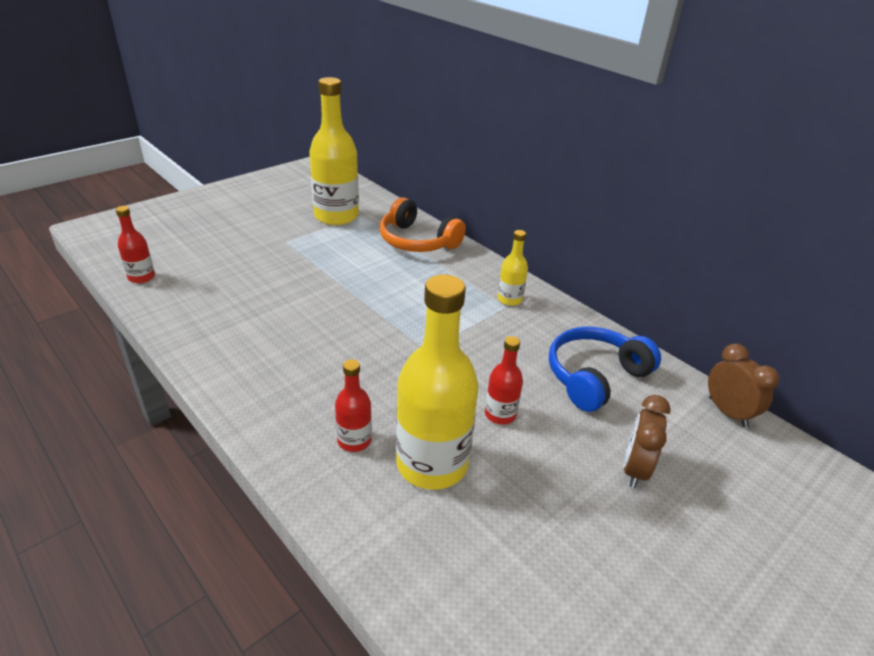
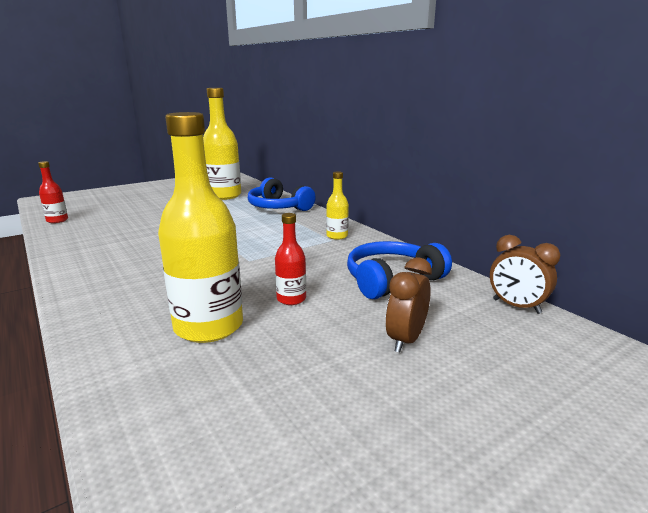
camera: 10 degrees right, 15 degrees down
red bottle [335,359,372,452] -> none
orange headphones [380,197,466,252] -> blue headphones [248,178,316,211]
brown clock [708,344,780,428] -> brown clock turned 150 degrees clockwise [490,235,560,314]

